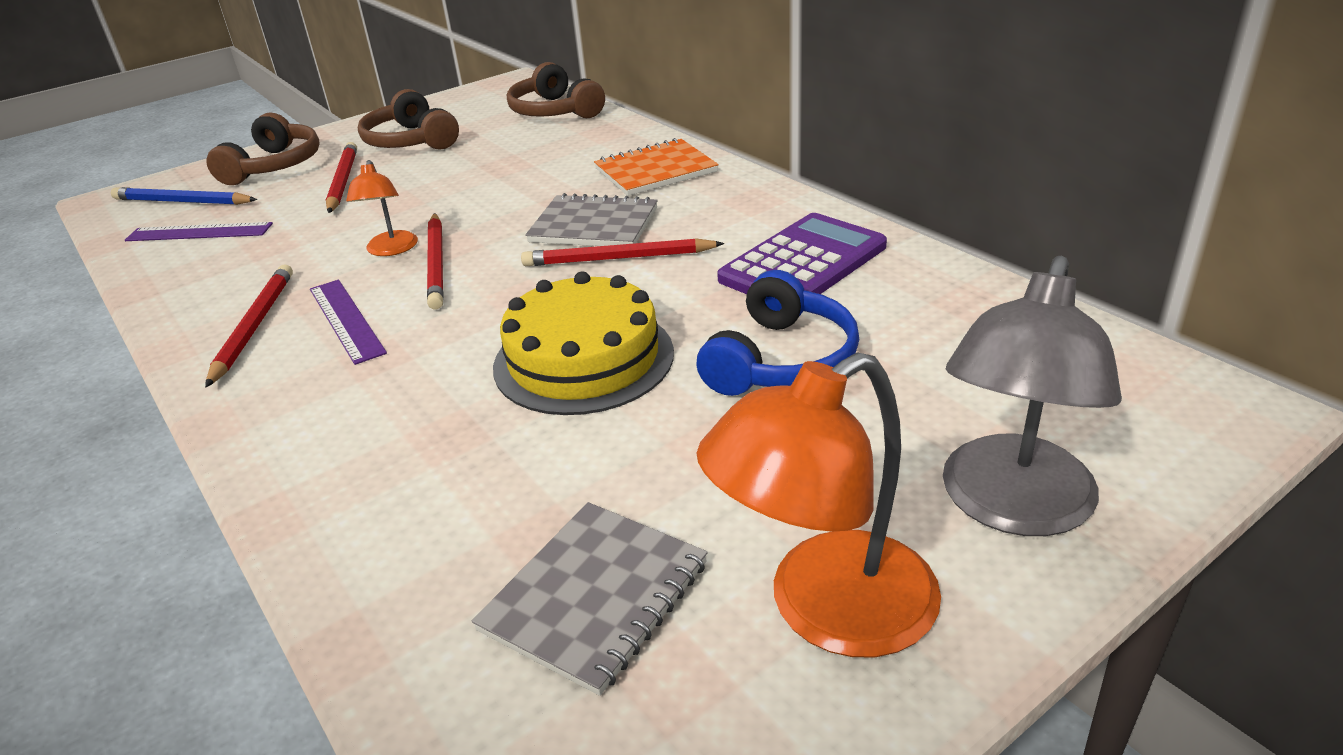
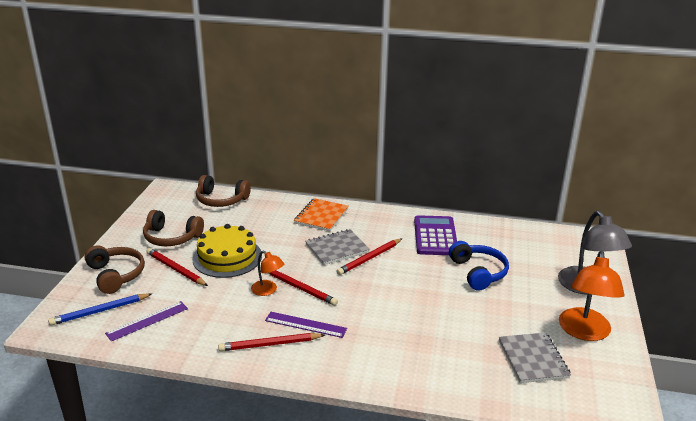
camera: 45 degrees left, 5 degrees down
red pencil [205,264,293,388] -> red pencil turned 60 degrees counterclockwise [218,333,325,351]
yellow cake [493,272,674,415] -> yellow cake moved to [192,224,262,278]

